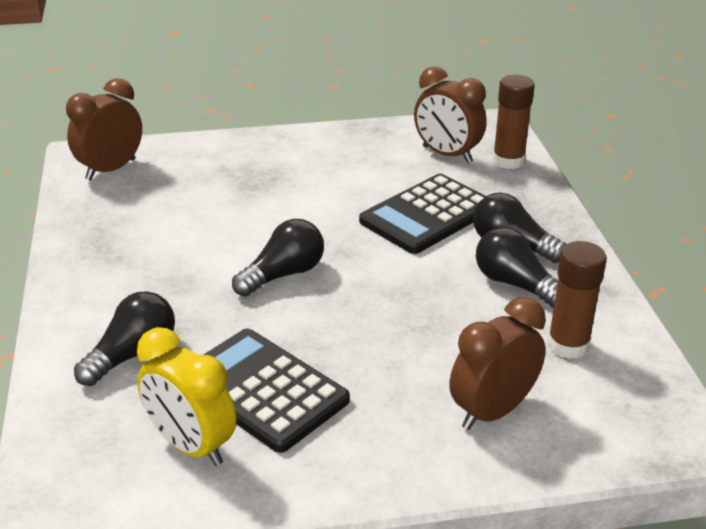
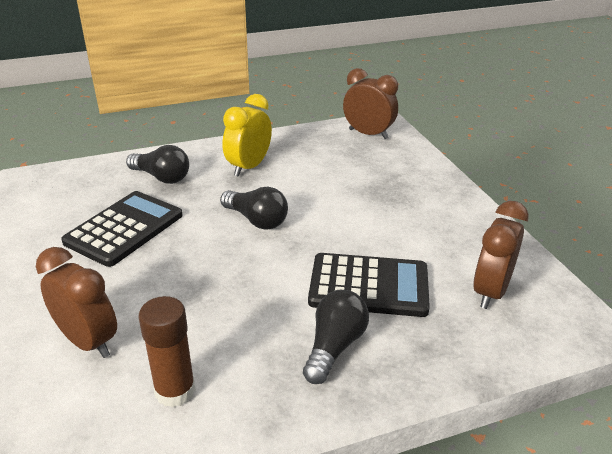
camera: 80 degrees right, 0 degrees up
yellow clock [137,327,236,466] -> yellow clock moved to [222,94,272,177]
black calculator [359,174,486,254] -> black calculator turned 150 degrees clockwise [308,253,430,317]
black light bulb [476,227,558,308] -> none
brown glue stick [493,75,535,169] -> none

